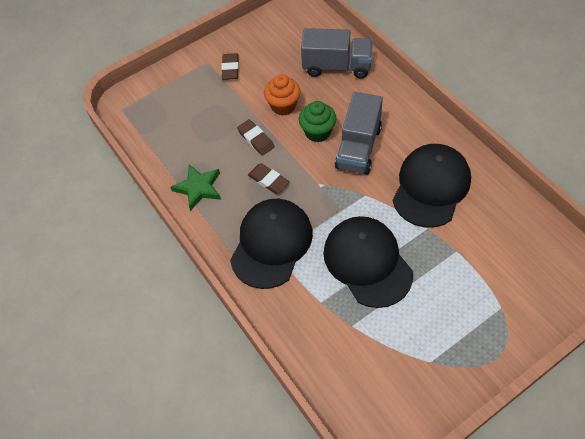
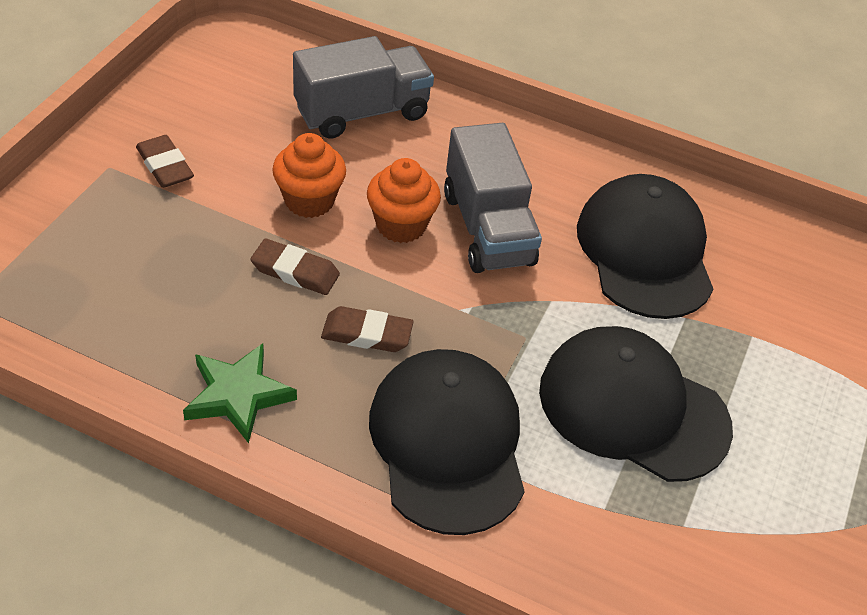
camera: 40 degrees left, 10 degrees down
green cupcake [299,101,336,142] -> orange cupcake [367,158,441,243]

